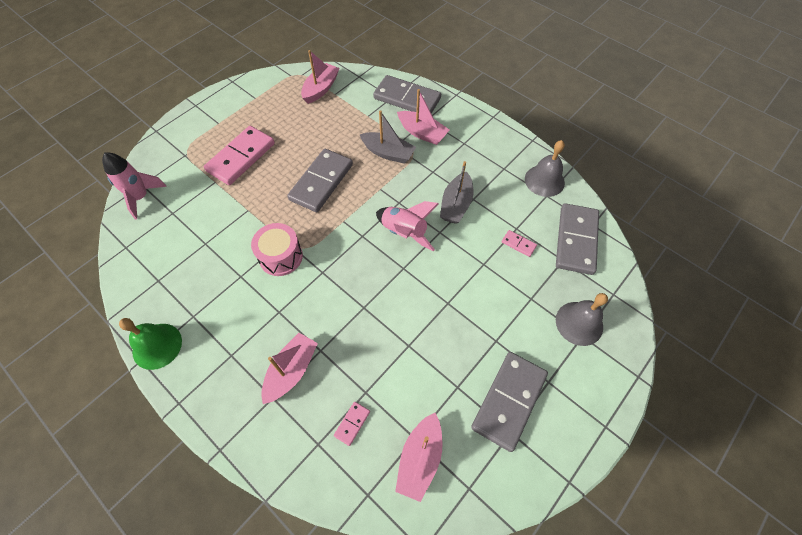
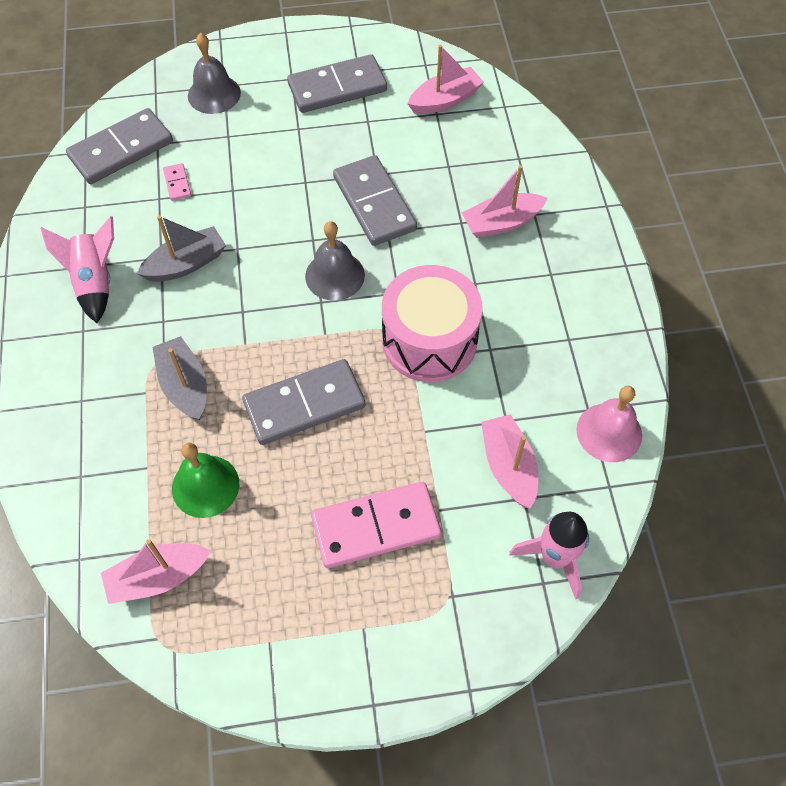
camera: 140 degrees left, 0 degrees up
green bell [119,318,182,370] -> green bell moved to [172,443,239,518]
pink drum [251,223,303,276] -> pink drum [382,265,483,382], size x1.54
pink domino [334,402,370,446] -> none
grey domino [373,75,441,114] -> grey domino moved to [333,155,417,246]
pink rocket [376,201,439,251] -> pink rocket moved to [40,216,114,323]
pink boat [397,89,449,145] -> pink boat moved to [481,414,538,509]
grey bell [525,140,565,197] -> grey bell moved to [305,221,365,301]
none -> pink bell [576,386,642,462]

